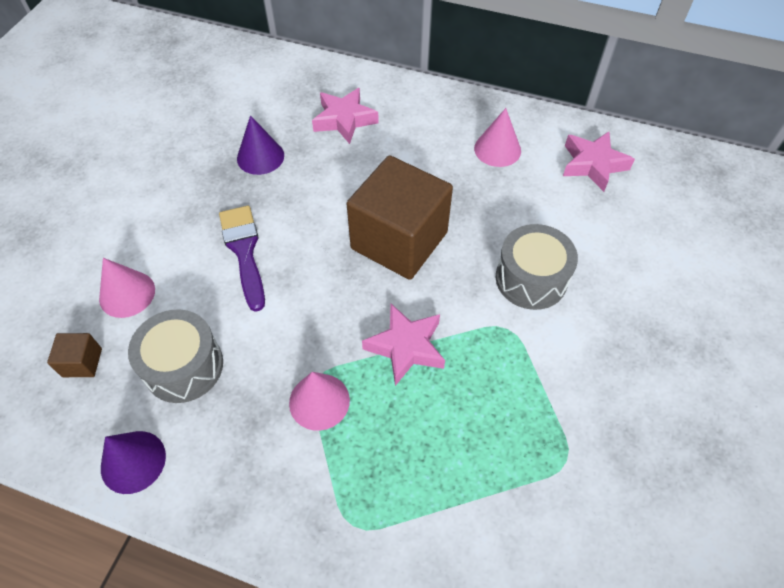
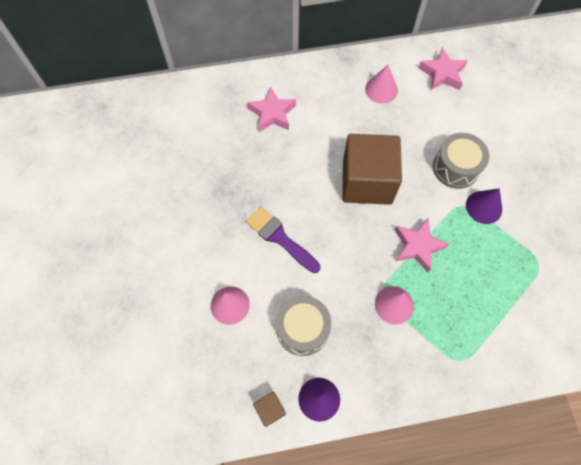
camera: 30 degrees left, 10 degrees up
brown cube [47,333,102,377] -> brown cube moved to [253,392,286,427]
purple cone [237,115,284,175] -> purple cone moved to [466,188,502,224]

